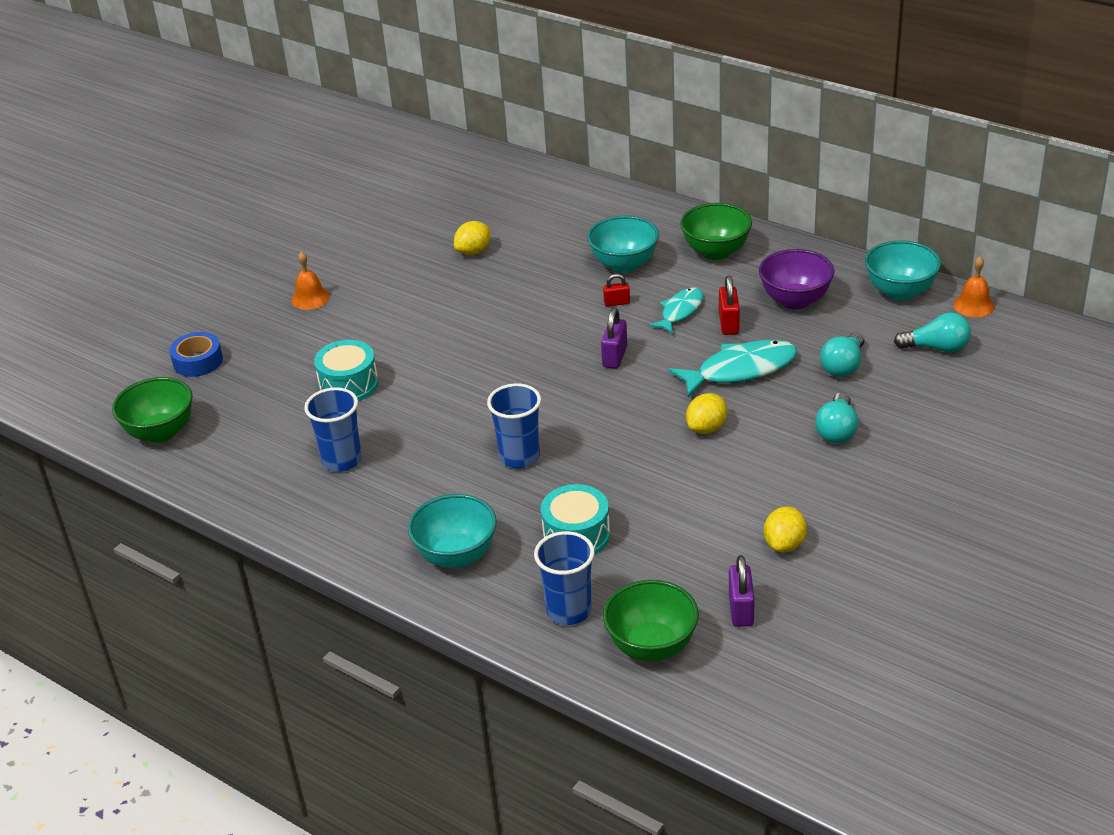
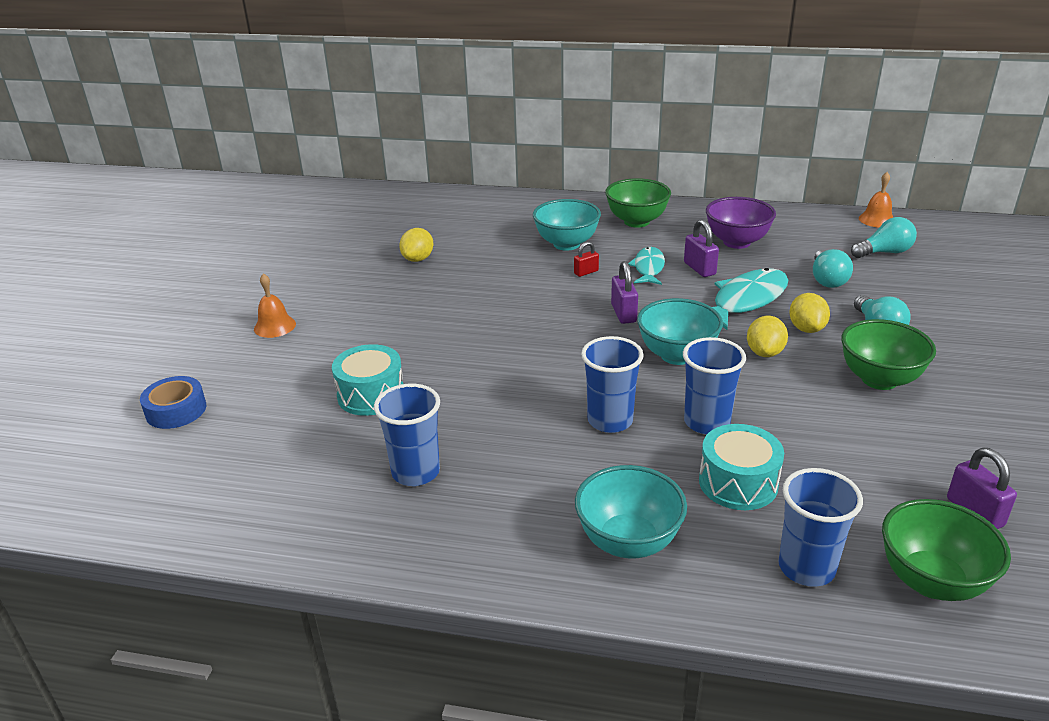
camera: 25 degrees left, 5 degrees down
green bowl [112,377,193,443] -> green bowl moved to [841,319,936,390]
red padlock [719,275,740,335] -> purple padlock [684,219,719,277]
yellow lemon [764,507,807,553] -> yellow lemon moved to [789,293,830,333]
turquoise bowl [865,240,941,301] -> turquoise bowl moved to [637,298,723,365]
none -> blue cup [683,337,746,434]

